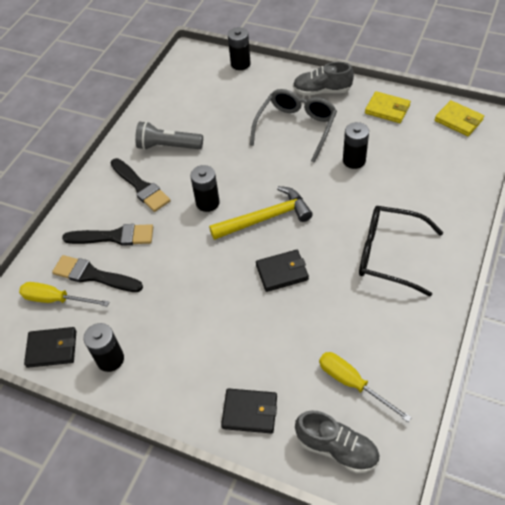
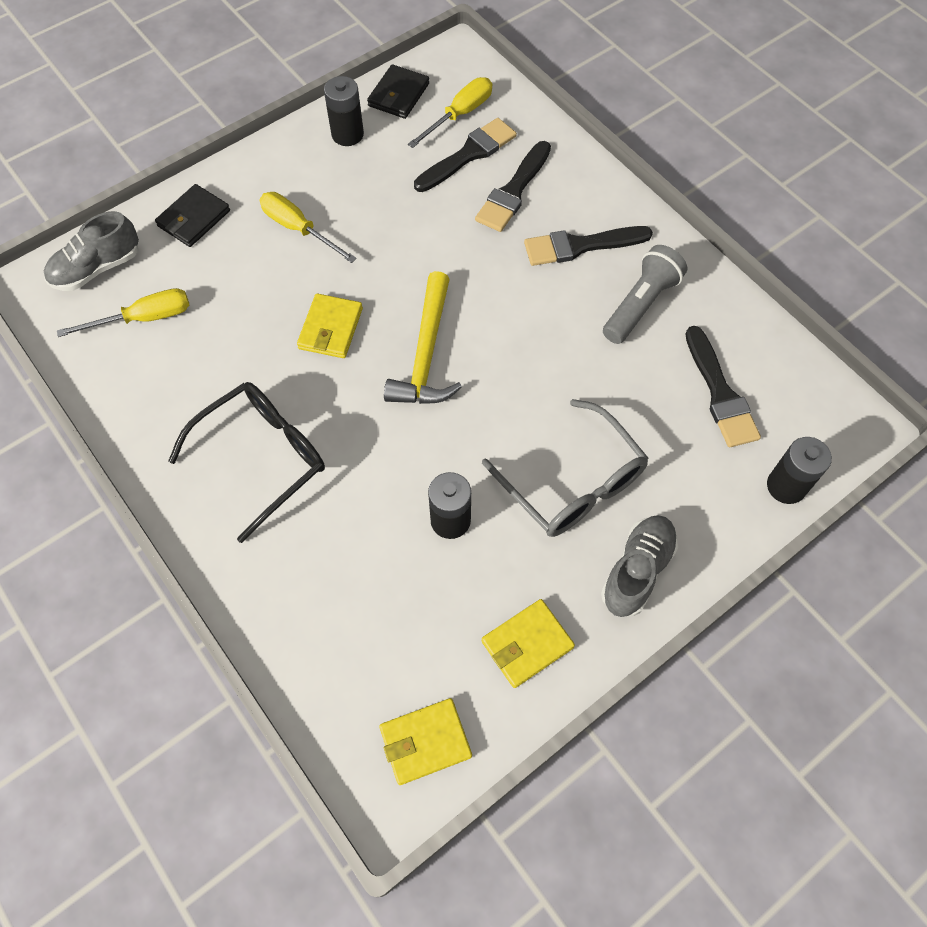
camera: 115 degrees right, 10 degrees up
black battery [190,165,220,212] -> none
black wallet [256,250,309,292] -> yellow wallet [297,293,363,358]
none -> yellow screwdriver [260,192,357,263]
none -> black brush [685,326,761,447]

